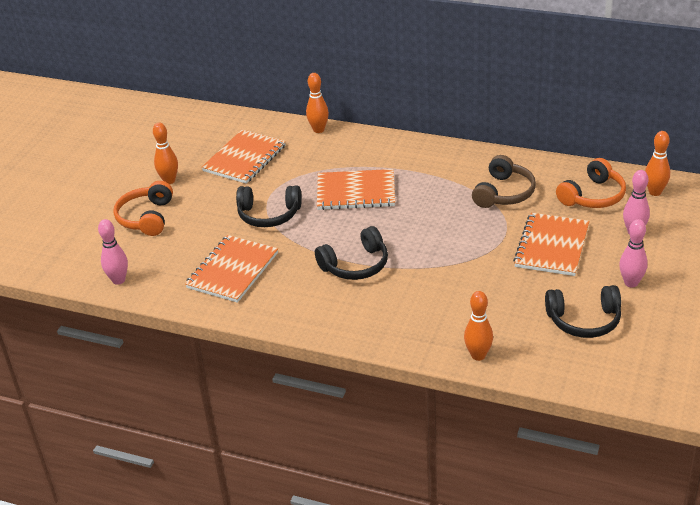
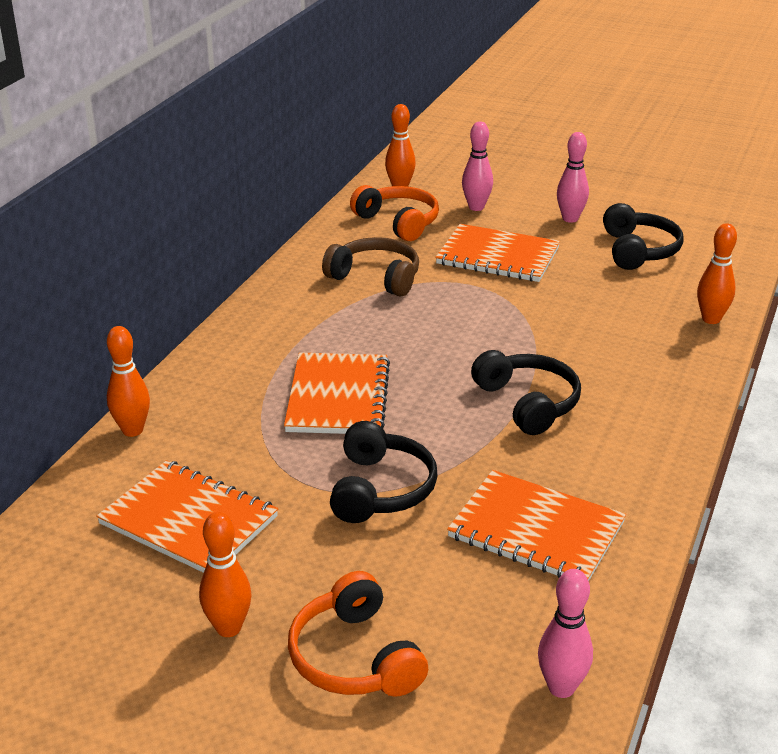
camera: 90 degrees left, 5 degrees down
orange headphones [113,181,173,236] -> orange headphones turned 60 degrees clockwise [288,571,428,696]

